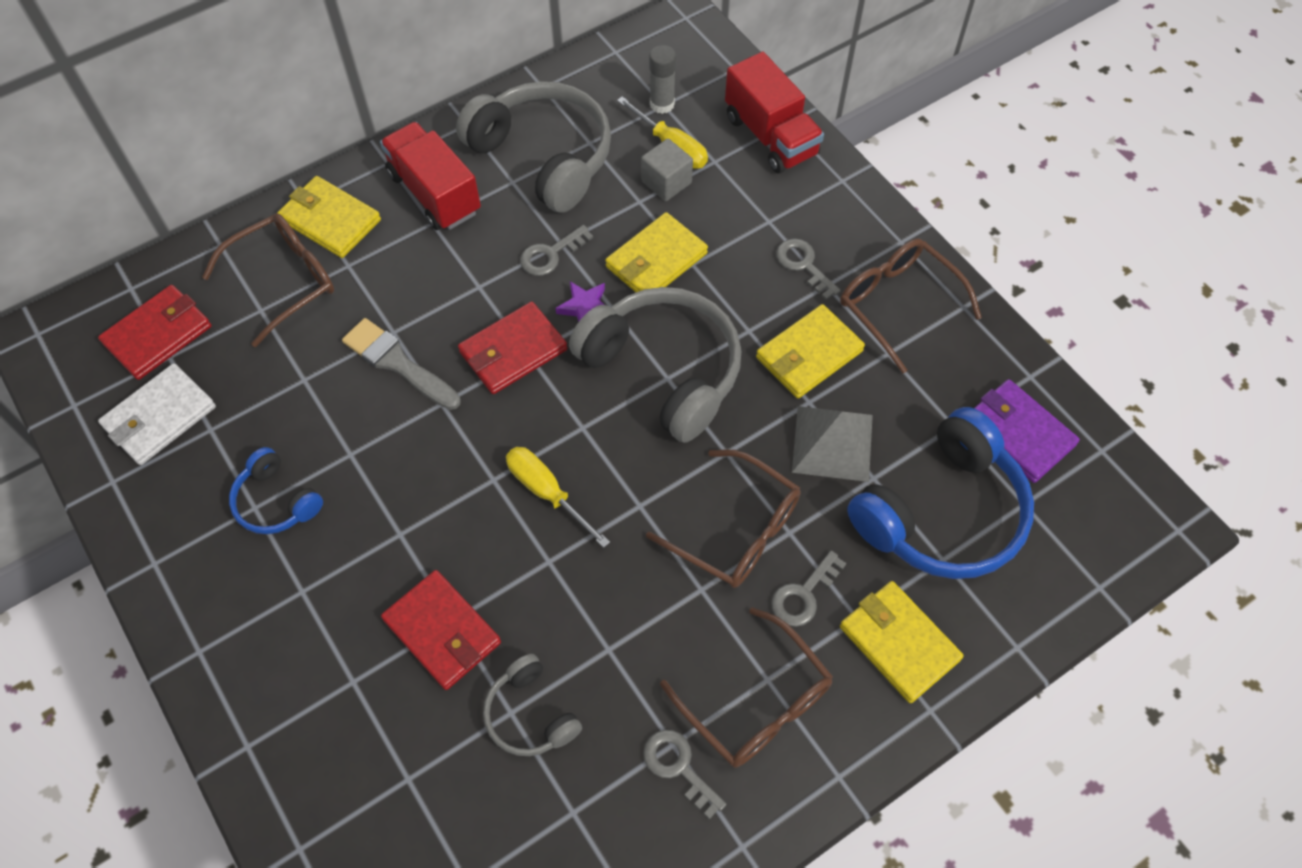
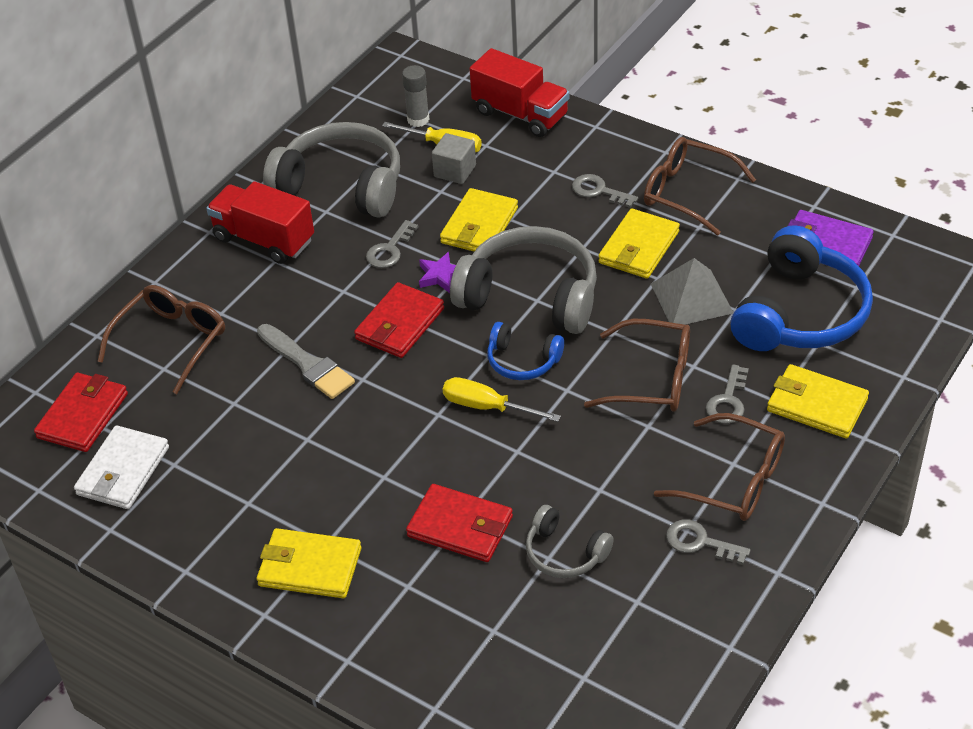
camera: 20 degrees left, 15 degrees down
blue headphones [229,447,323,534] -> blue headphones moved to [487,322,564,380]
yellow wallet [277,176,381,258] -> yellow wallet moved to [257,528,361,598]
grey brush [342,318,461,410] -> grey brush turned 150 degrees counterclockwise [257,324,355,399]

